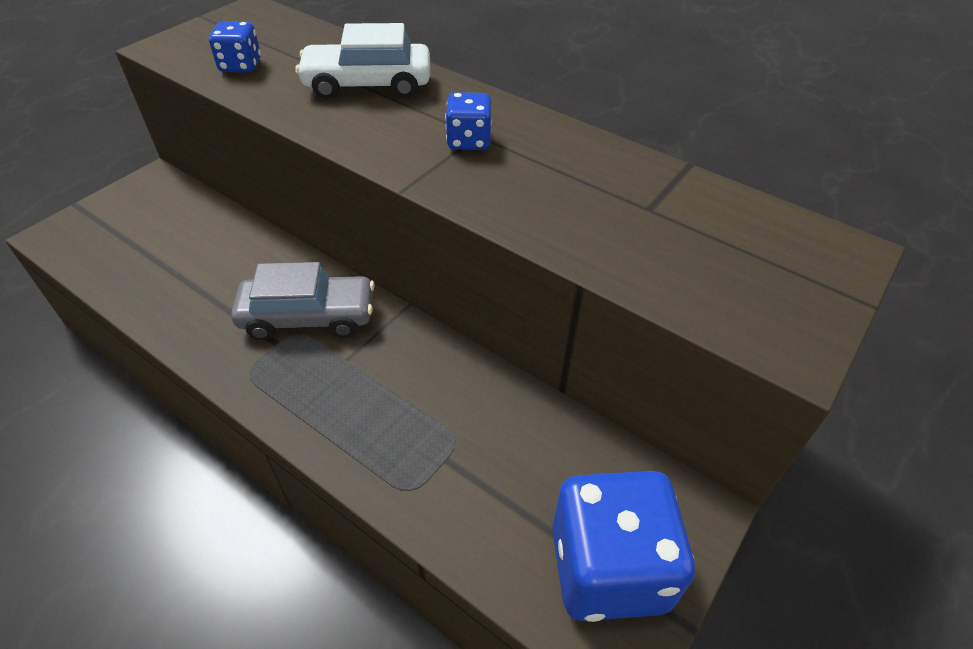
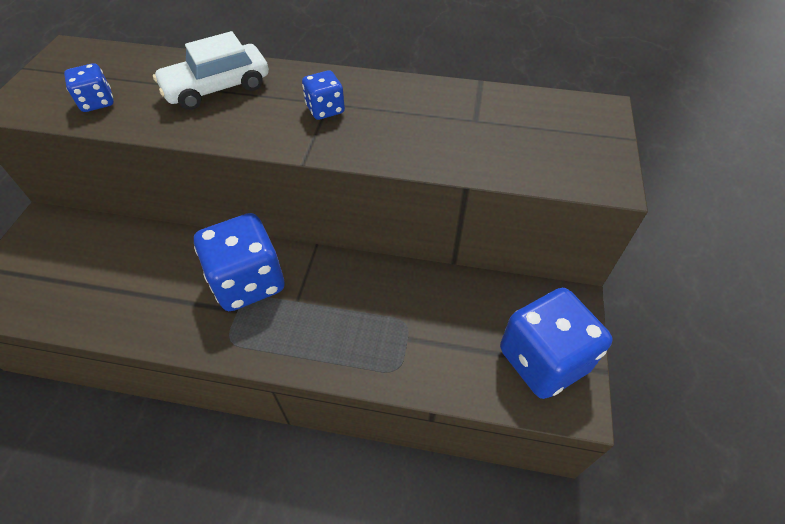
camera: 25 degrees left, 5 degrees up
grey car [231,262,375,340] -> blue dice [194,213,285,311]

